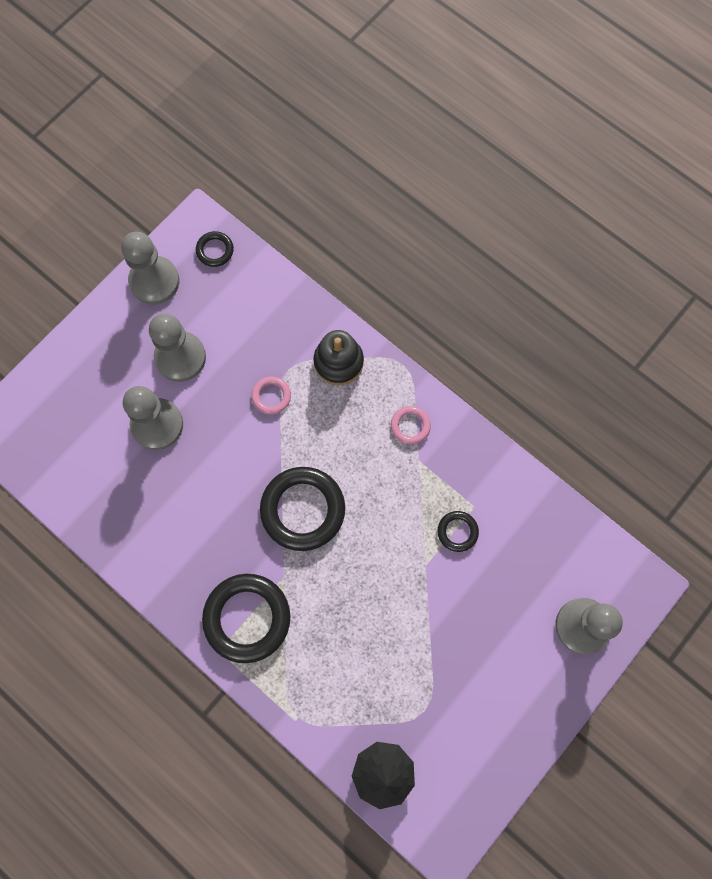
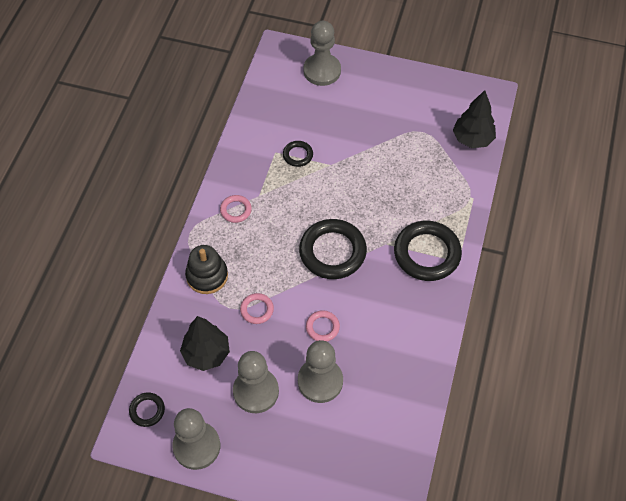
camera: 115 degrees left, 15 degrees down
none -> black tree [180,316,230,371]
none -> pink ring [306,310,340,342]

